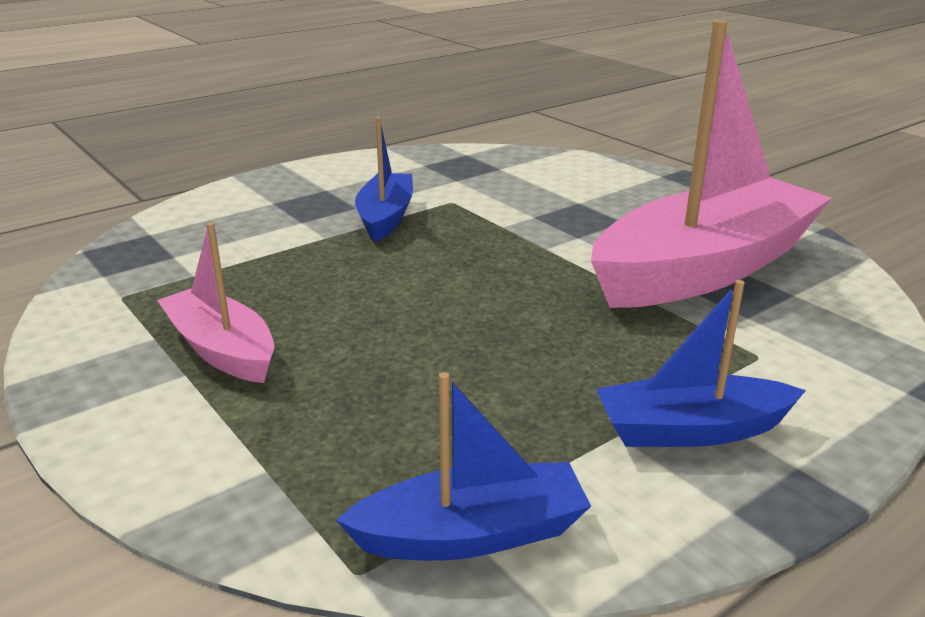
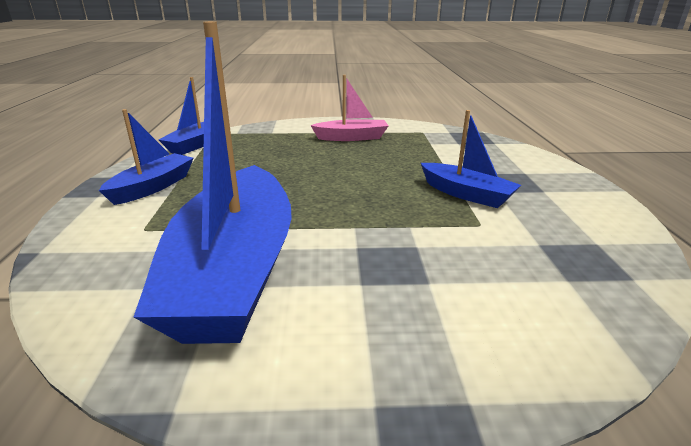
camera: 125 degrees right, 0 degrees up
pink boat [591,20,832,308] -> blue boat [134,21,292,344]

